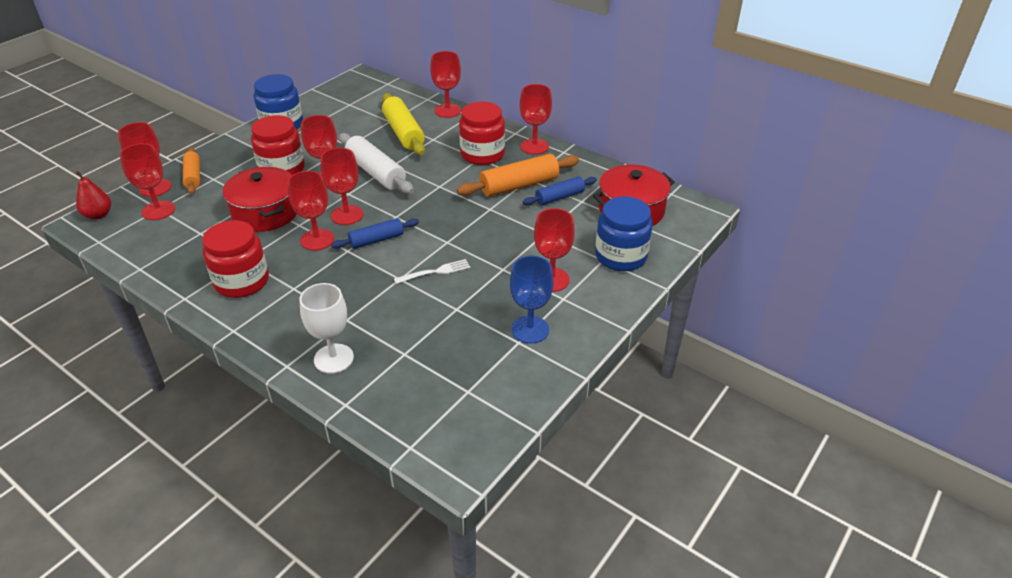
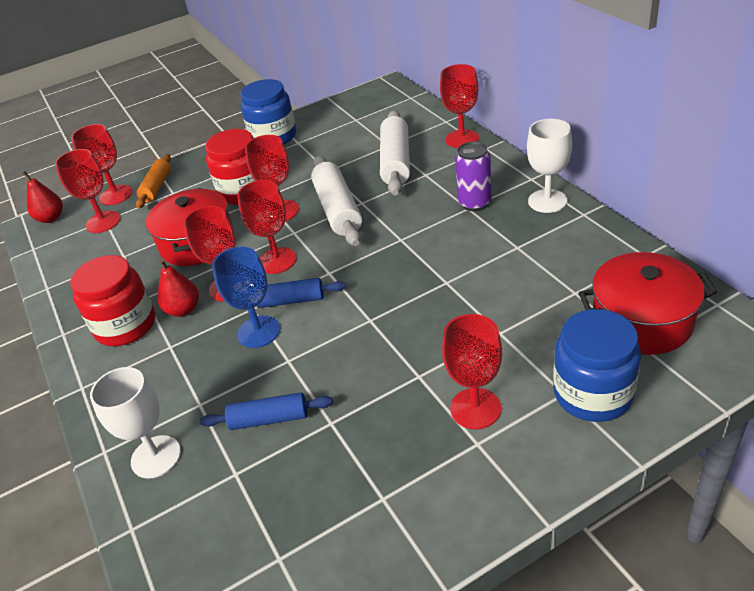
camera: 30 degrees right, 0 degrees up
yellow rolling pin [382,93,425,155] -> white rolling pin [380,110,410,195]
white fork [394,259,470,284] -> none
orange rolling pin [457,154,579,197] -> none
red jar [459,102,505,165] -> purple can [455,141,492,211]
blue goblet [510,256,554,344] -> blue goblet moved to [212,247,280,348]
red goblet [520,84,552,155] -> white goblet [527,119,572,213]
blue rolling pin [523,176,597,205] -> blue rolling pin moved to [200,392,333,430]
none -> red pear [158,259,199,317]

